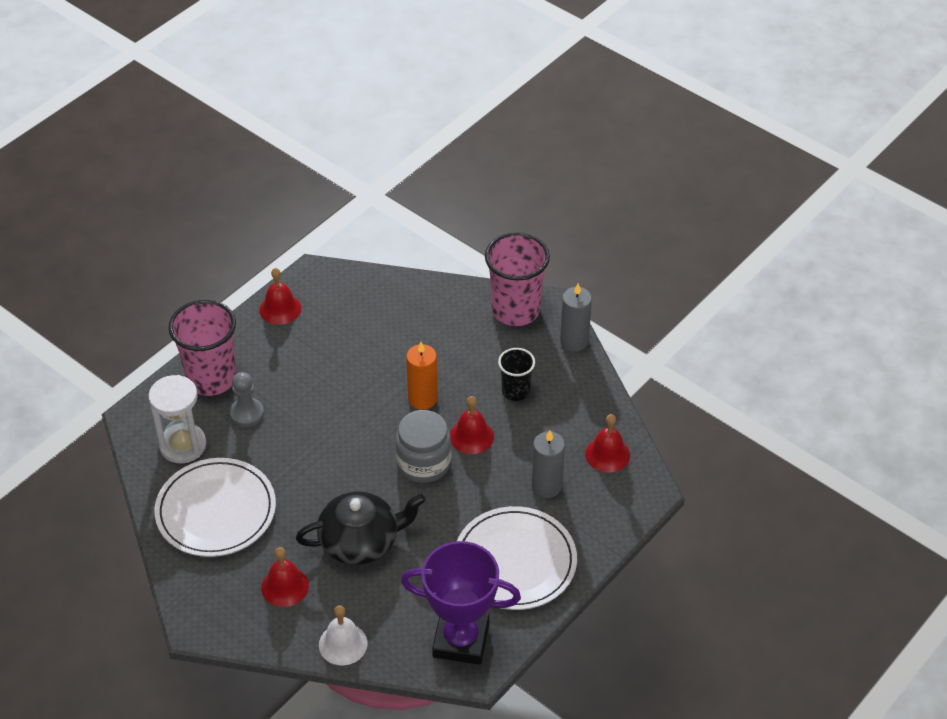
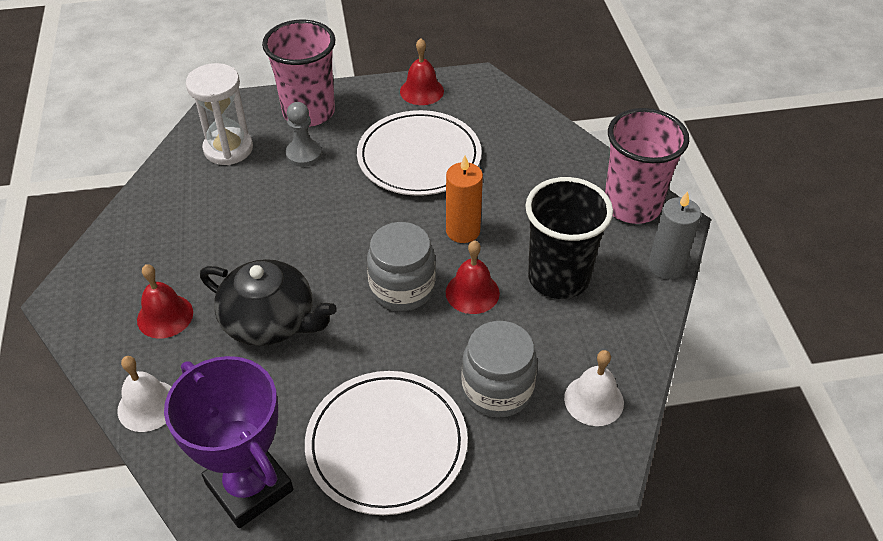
camera: 40 degrees right, 0 degrees up
white plate [155,458,276,557] -> white plate moved to [357,110,482,196]
black cup [498,348,535,401] -> black cup [525,177,613,299], size x1.79
grey candle [532,430,565,498] -> grey jar [461,321,537,418]
red bell [585,414,630,473] -> white bell [564,350,624,426]

